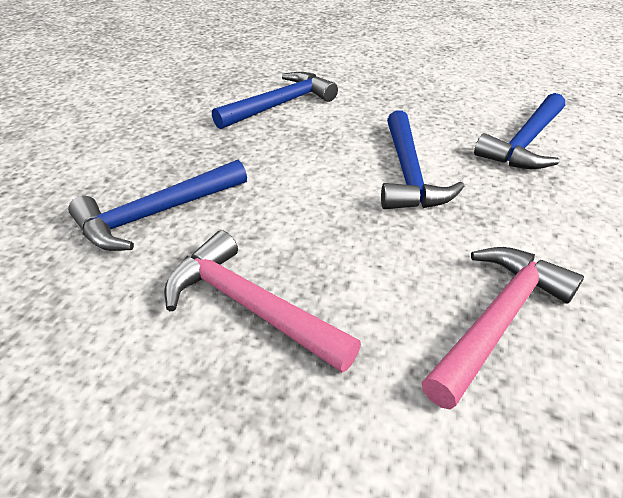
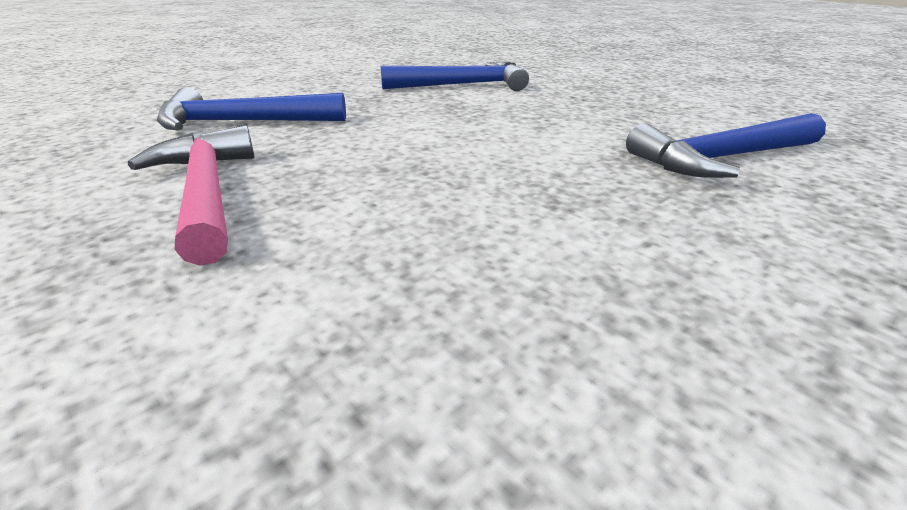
camera: 30 degrees right, 10 degrees down
blue hammer [381,110,465,209] -> none
pink hammer [422,247,584,410] -> none

